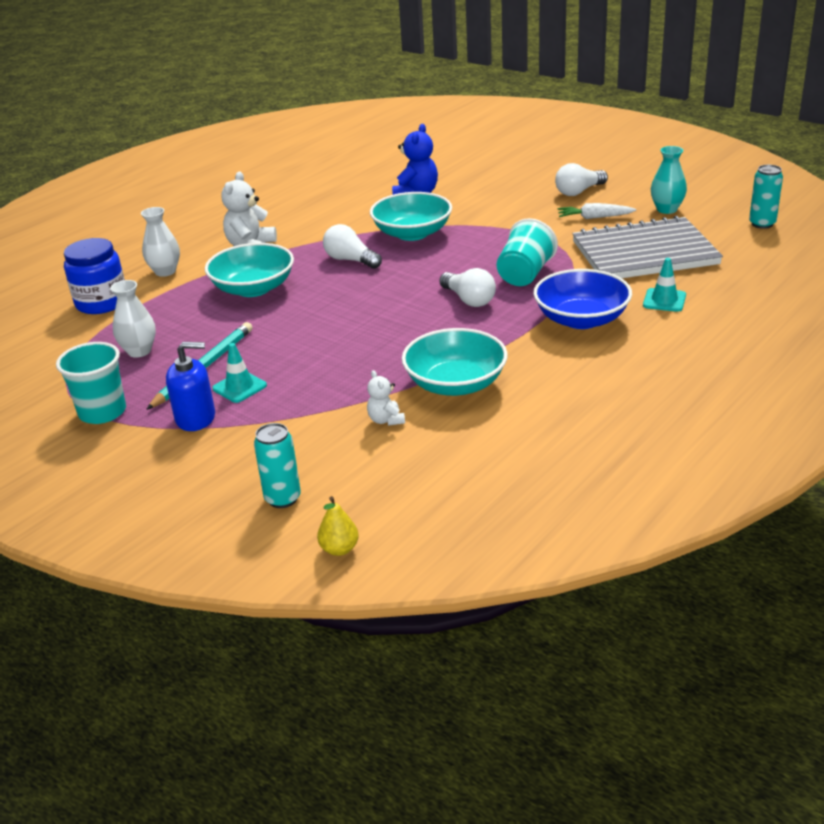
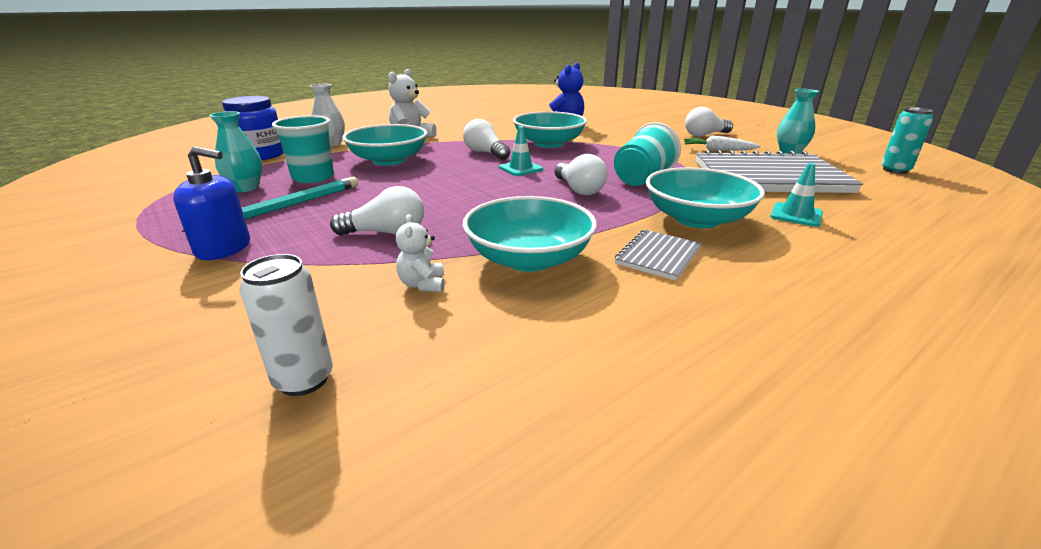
camera: 10 degrees right, 5 degrees down
turquoise cup [56,342,126,424] -> turquoise cup moved to [272,115,334,183]
white vase [110,280,156,358] -> turquoise vase [209,111,263,192]
turquoise traffic cone [212,343,267,403] -> turquoise traffic cone moved to [499,126,543,176]
turquoise can [254,423,301,508] -> none
yellow pear [317,496,359,556] -> none
blue bowl [533,269,632,329] -> turquoise bowl [646,167,765,228]
none -> white can [240,254,333,396]
none -> white light bulb [330,186,424,235]
none -> grey notebook [615,229,702,281]

